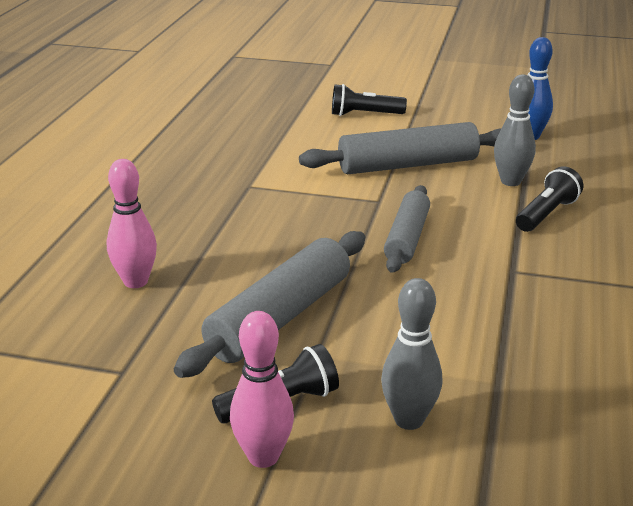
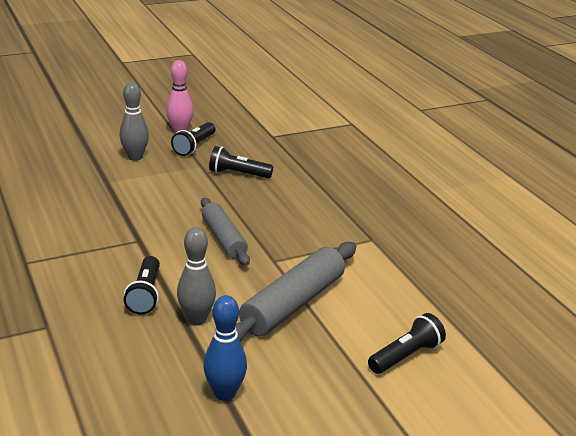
camera: 140 degrees right, 0 degrees up
pink bowling pin [107,159,157,288] -> none
grey rolling pin [174,231,365,378] -> black flashlight [209,146,273,178]

